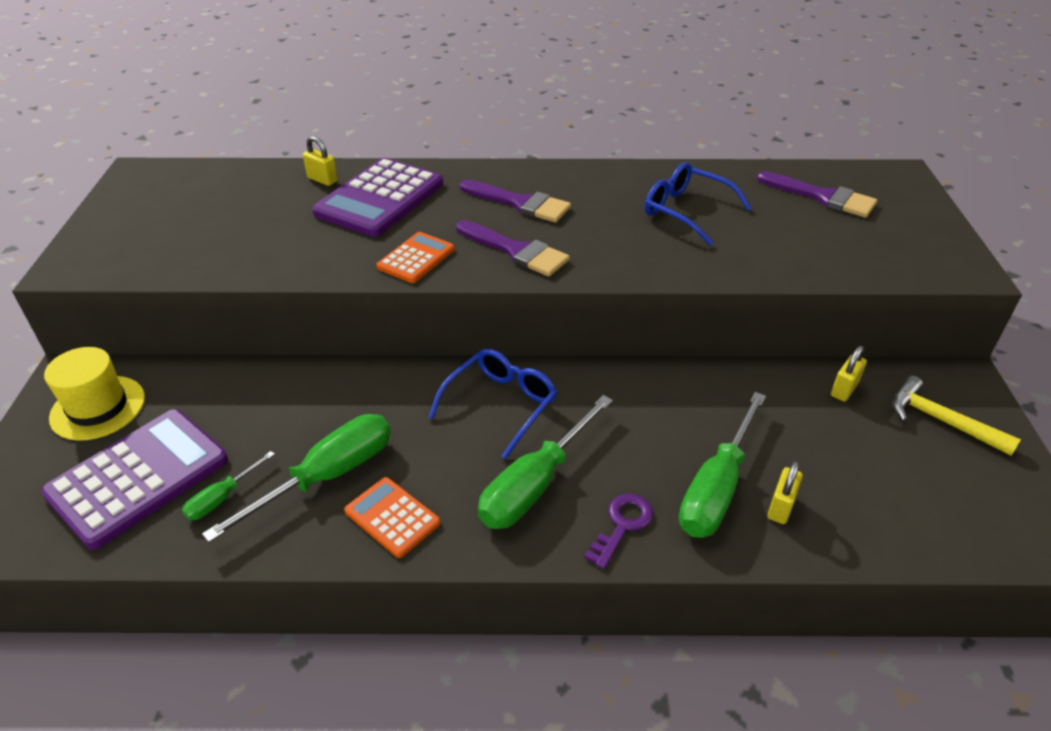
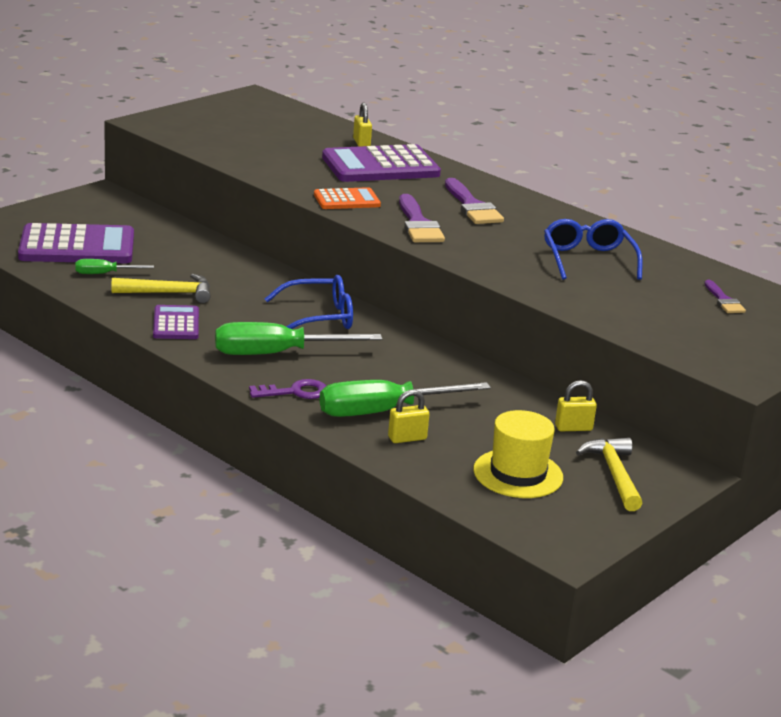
camera: 40 degrees right, 15 degrees down
yellow hat [44,347,145,441] -> yellow hat moved to [473,410,563,498]
green screwdriver [202,414,391,543] -> yellow hammer [111,274,211,303]
orange calculator [344,477,440,558] -> purple calculator [153,305,199,339]
purple brush [757,171,877,218] -> purple brush [704,280,746,313], size x0.58

